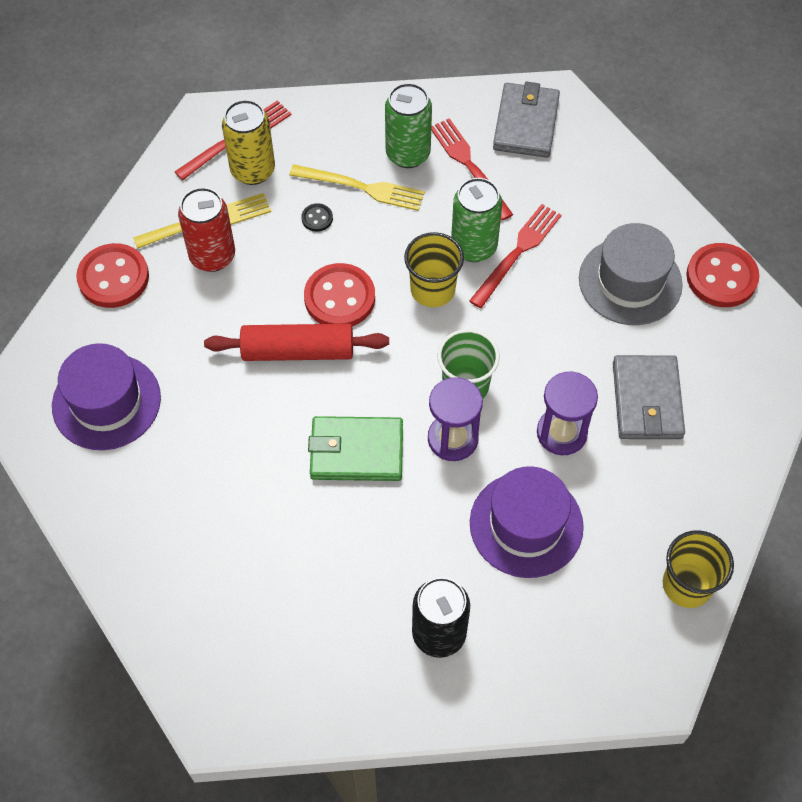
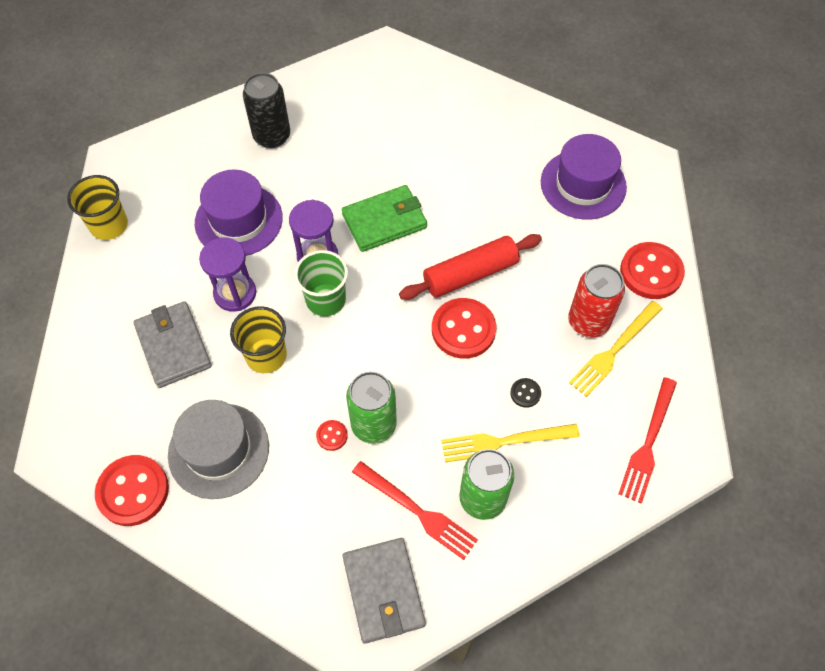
camera: 155 degrees right, 0 degrees up
yellow can [222,100,275,185] -> none
yellow cup [404,232,464,307] -> yellow cup moved to [230,306,287,373]
red fork [469,204,562,308] -> red button [316,420,348,451]

